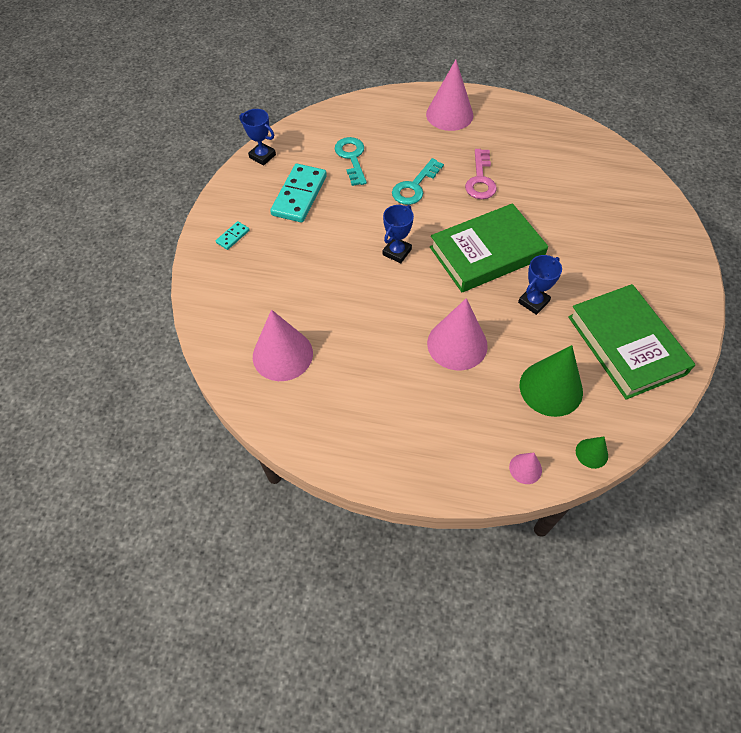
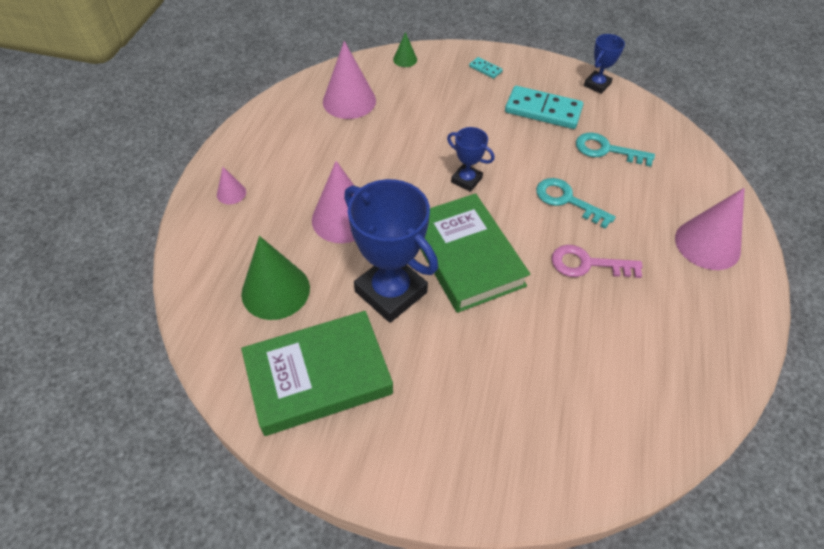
camera: 90 degrees right, 5 degrees down
turquoise key [335,137,367,186] -> turquoise key turned 150 degrees counterclockwise [576,133,655,167]
pink cone [509,453,542,484] -> pink cone moved to [217,167,246,204]
blue trophy [518,255,562,315] -> blue trophy [344,179,438,323], size x1.96
green cone [576,437,608,469] -> green cone moved to [393,32,417,67]

